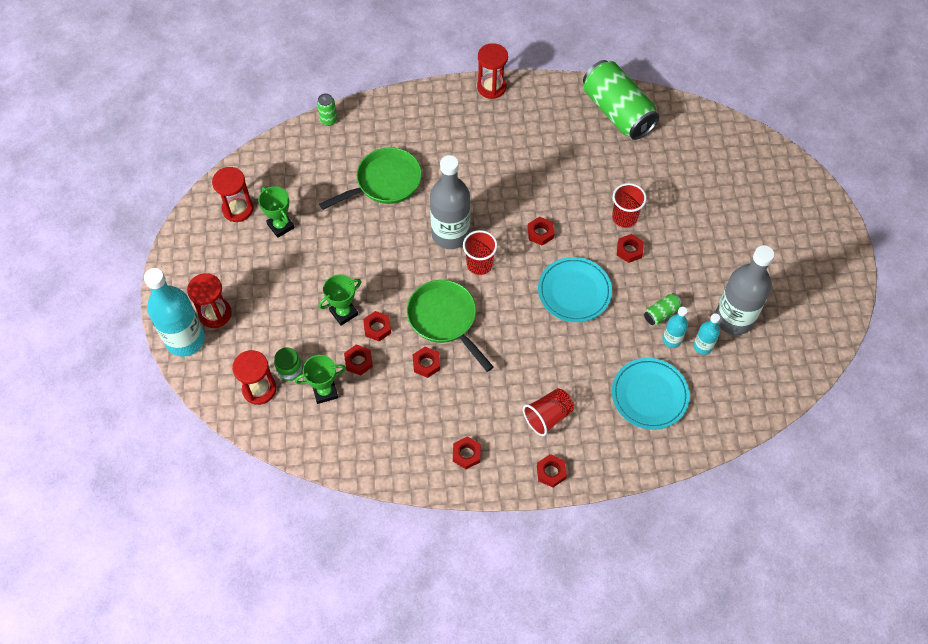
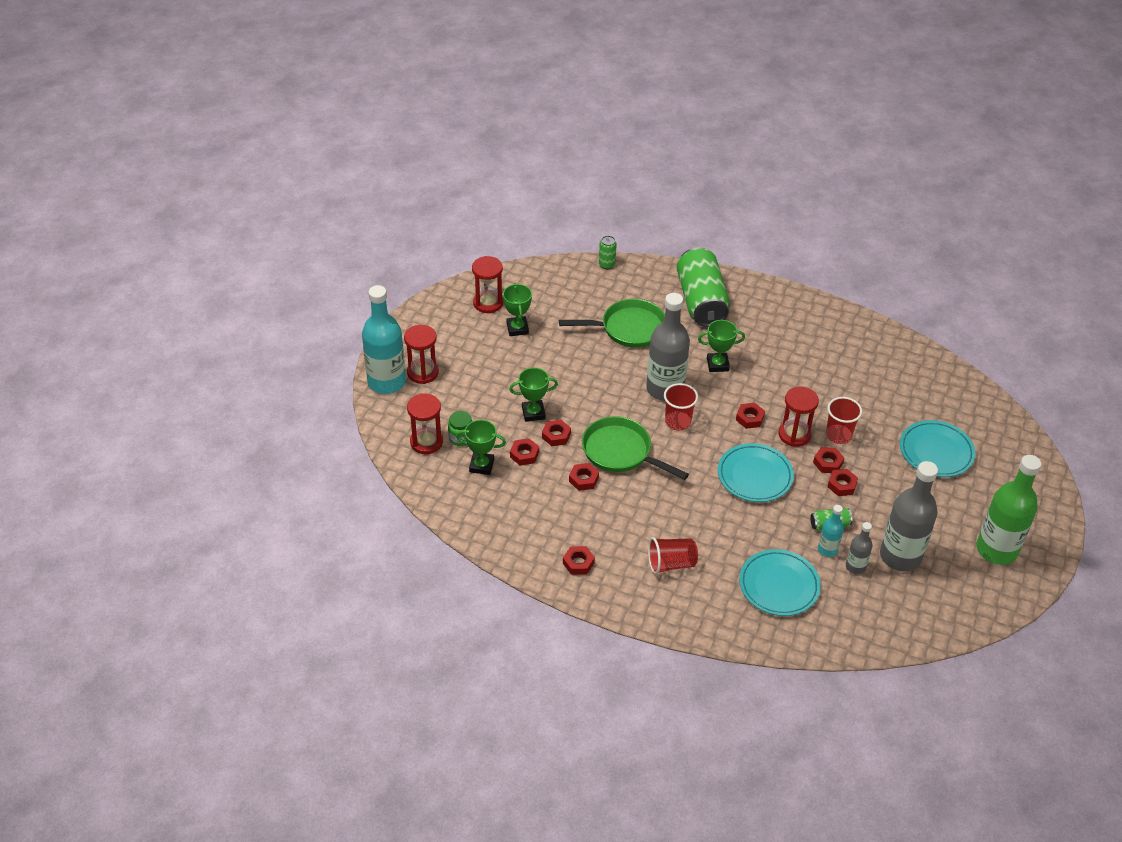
camera: 25 degrees right, 15 degrees down
green pan [407,280,493,372] -> green pan turned 45 degrees counterclockwise [582,416,689,480]
red hourglass [477,43,508,99] -> red hourglass moved to [778,386,819,447]
red nut [537,454,567,487] -> red nut moved to [827,469,858,496]
green can [583,60,659,140] -> green can moved to [676,247,730,327]
turquoise bottle [694,313,720,355] -> grey bottle [846,522,873,574]
none -> green trophy [698,320,745,372]
none -> turquoise plate [900,420,976,477]
none -> green bottle [976,455,1041,565]

